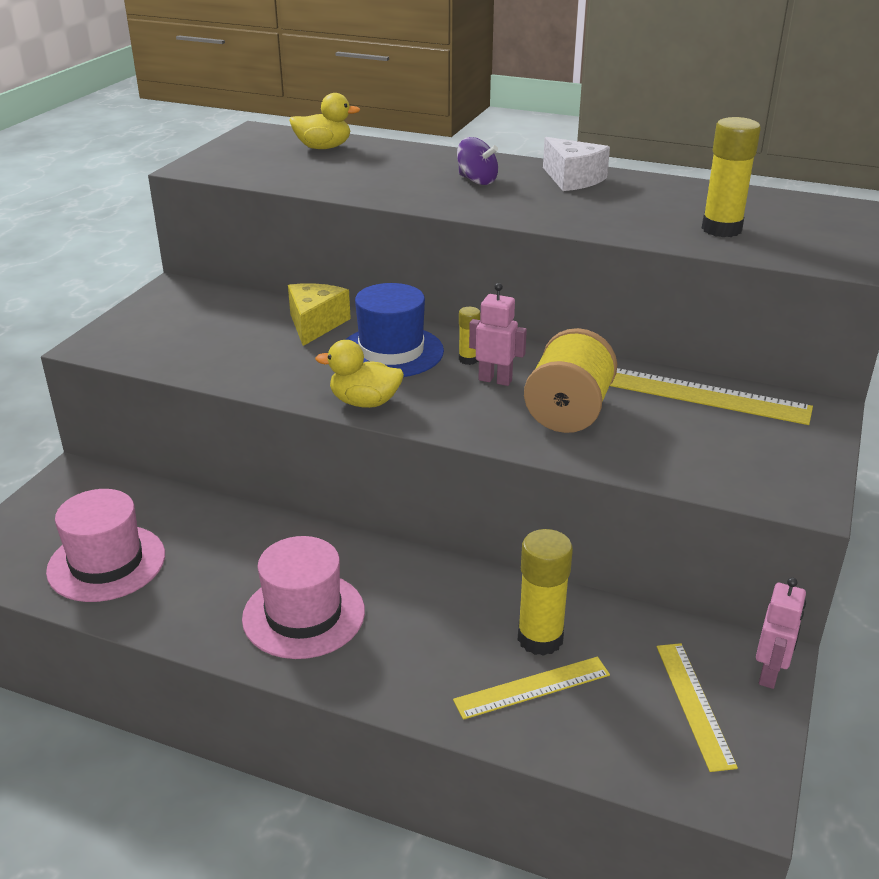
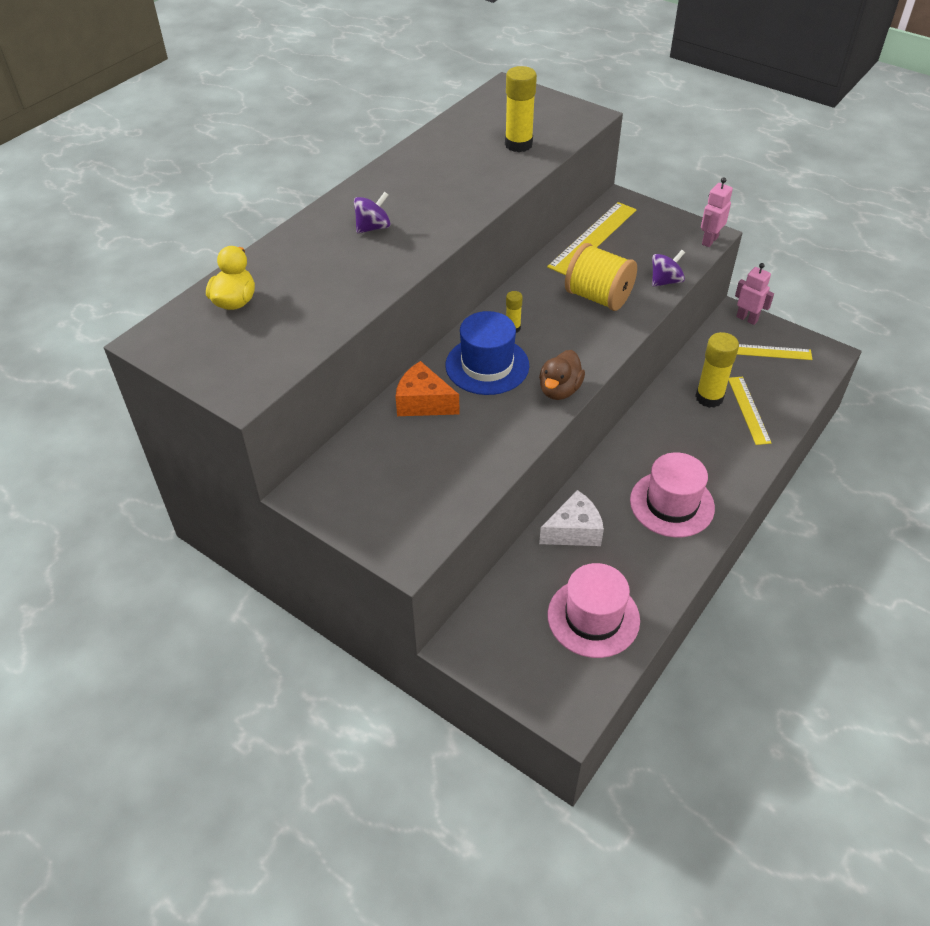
camera: 75 degrees left, 15 degrees up
yellow cheese [288,283,351,346] -> orange cheese [395,361,460,416]
yellow duck [315,340,404,408] -> brown duck [539,350,585,400]
pink robot [469,283,527,386] -> pink robot moved to [701,177,733,247]
white cheese [543,137,610,191] -> white cheese moved to [539,490,604,546]
none -> purple spinning top [652,250,685,287]

